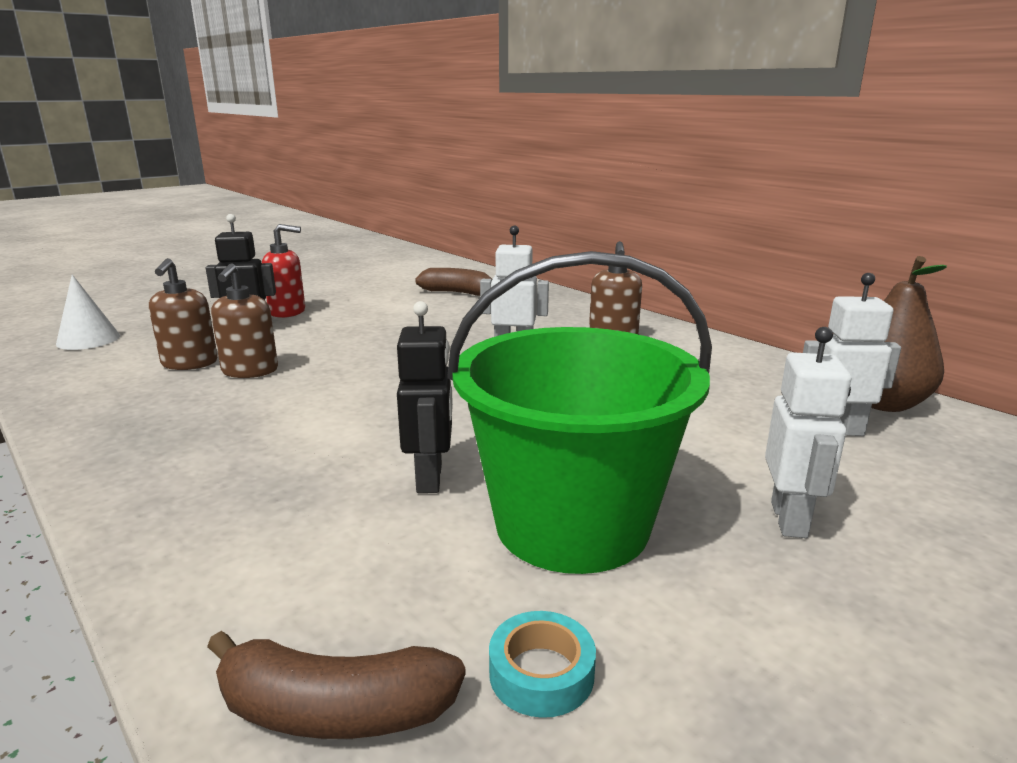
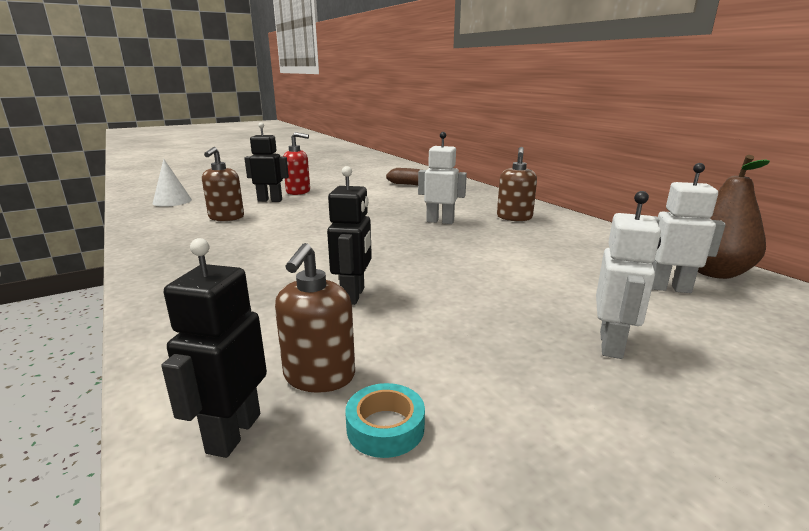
camera: 10 degrees right, 0 degrees up
brown banana [207,631,466,739] -> black robot [161,238,267,458]
brown soap dispenser [211,263,278,378] -> brown soap dispenser moved to [275,243,355,393]
green bucket [447,251,712,574] -> none

